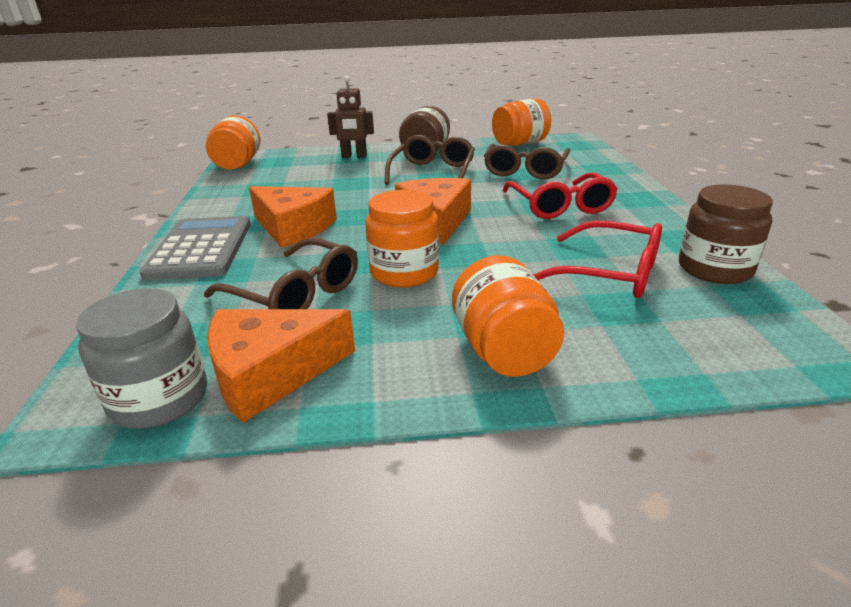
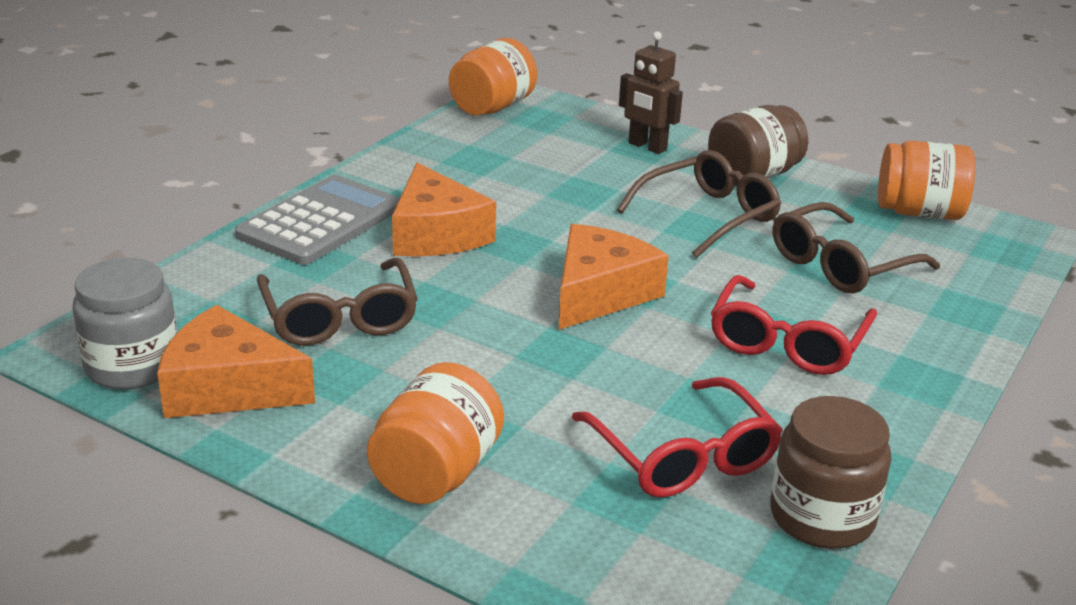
camera: 35 degrees right, 0 degrees up
orange jar [365,190,439,287] -> none

